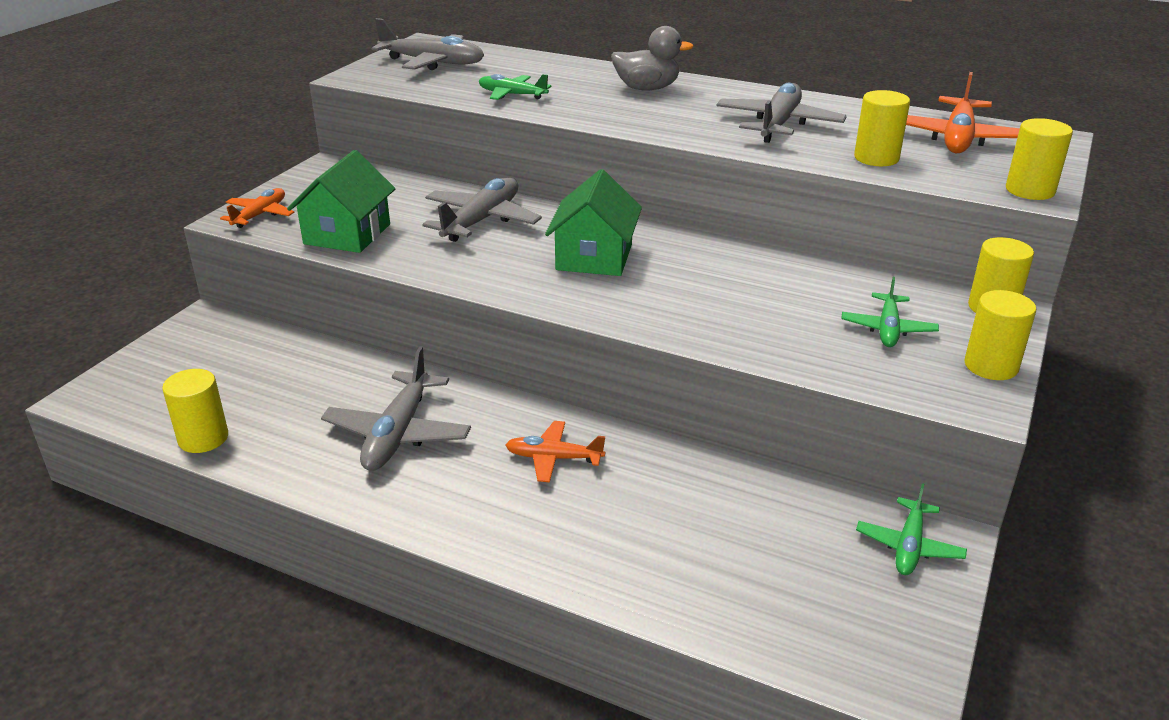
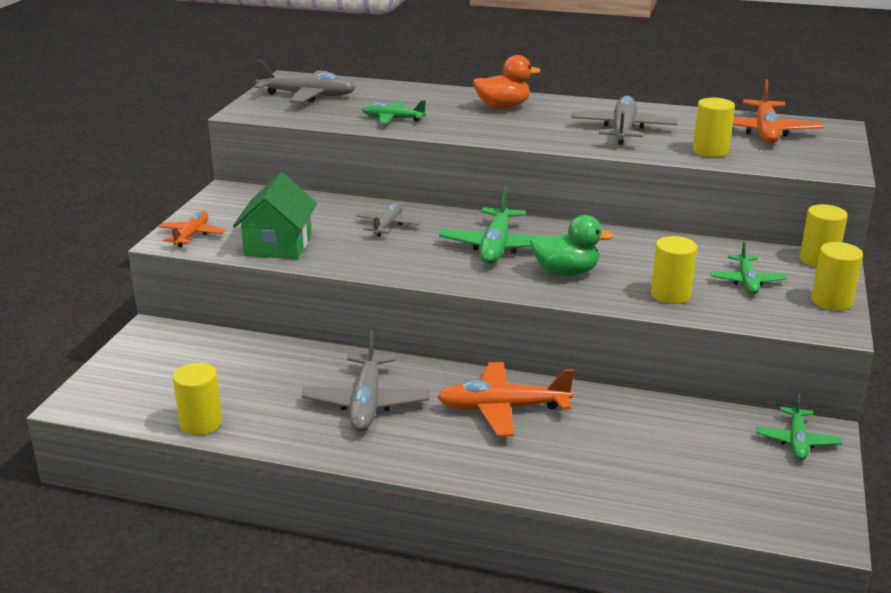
camera: 10 degrees left, 5 degrees down
grey plane [422,177,542,242] -> grey plane [356,202,422,237], size x0.61
orange plane [506,421,605,483] -> orange plane [437,362,574,437], size x1.63
green house [545,169,642,276] -> green plane [439,187,545,264]
grey duck [611,26,694,91] -> orange duck [473,55,541,109]
yellow cylinder [1006,118,1073,200] -> yellow cylinder moved to [651,236,697,304]
none -> green duck [530,215,614,276]

